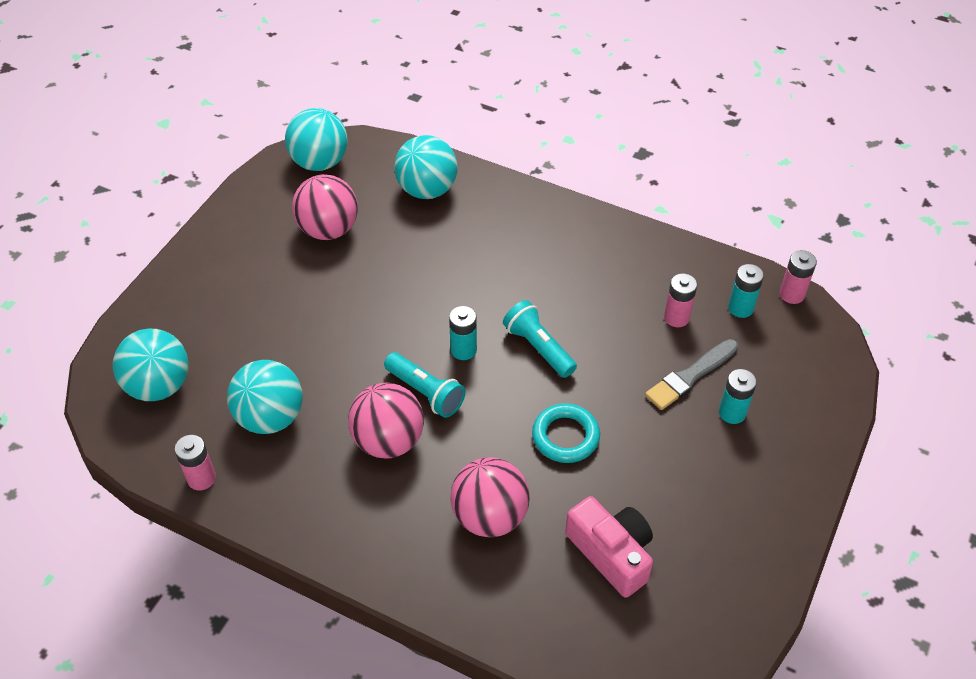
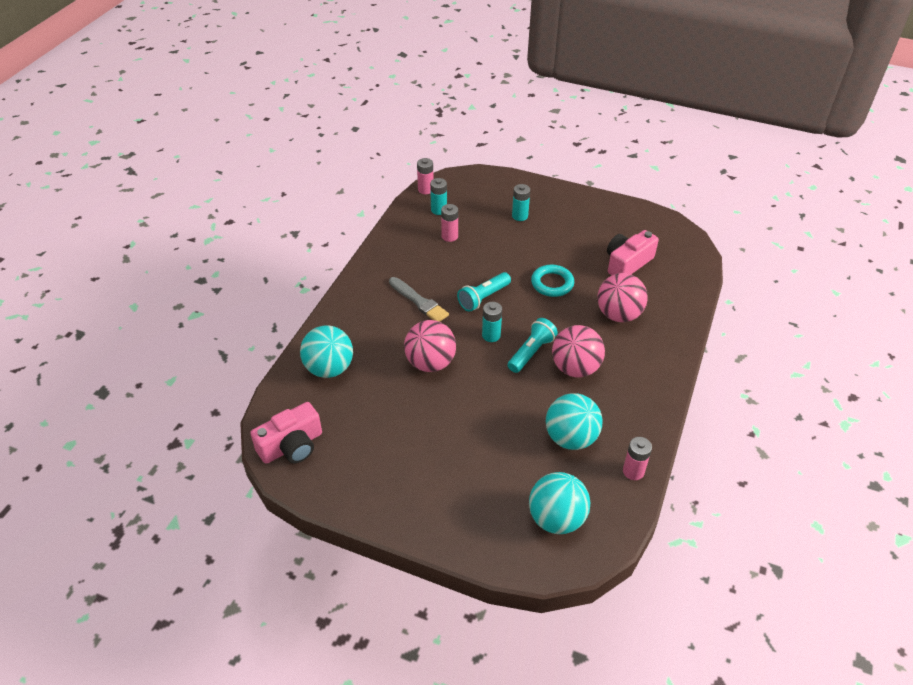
camera: 95 degrees left, 5 degrees down
turquoise ball [285,108,348,171] -> pink camera [250,402,322,464]
pink ball [292,174,358,240] -> pink ball moved to [404,320,456,372]
grey brush [645,339,738,410] -> grey brush moved to [389,277,449,322]

